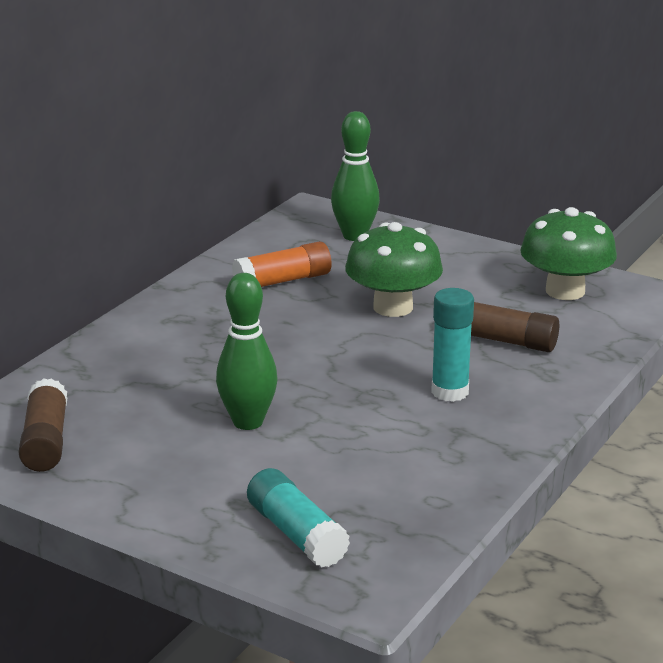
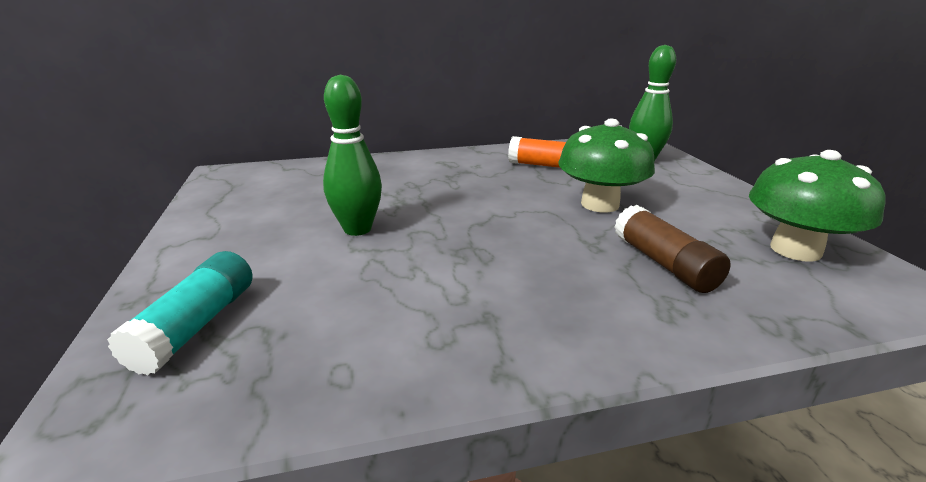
camera: 45 degrees right, 0 degrees up
brown glue stick [19,378,67,472] -> none
turquoise glue stick [431,288,474,402] -> none

